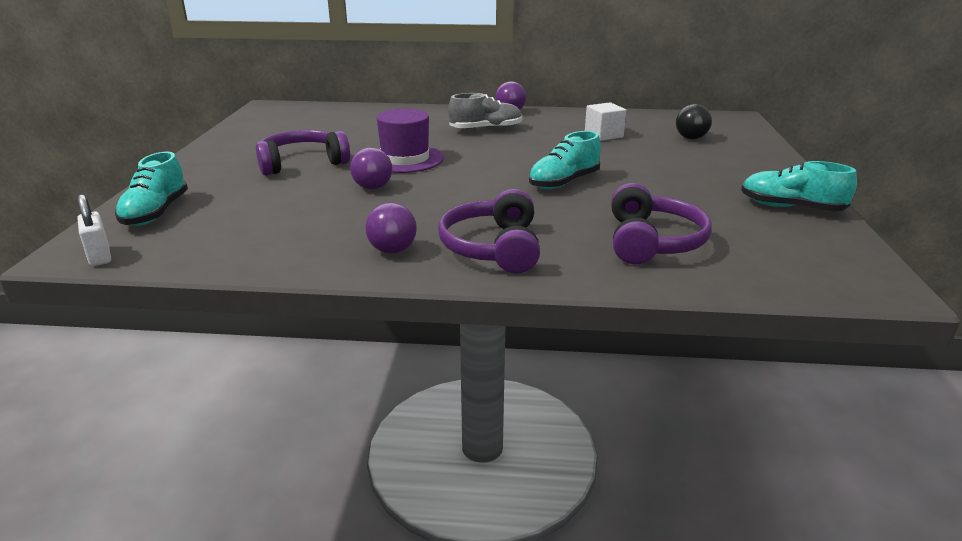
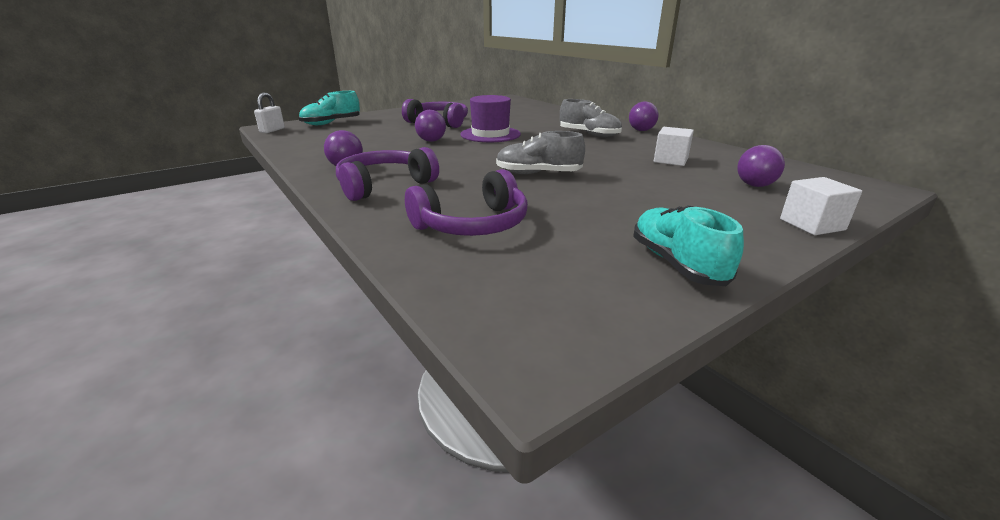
camera: 50 degrees right, 0 degrees up
turquoise shoe [529,131,601,189] -> grey shoe [496,131,585,174]
black ball [676,104,712,139] -> purple ball [737,145,785,187]
none -> white cube [780,177,862,235]

